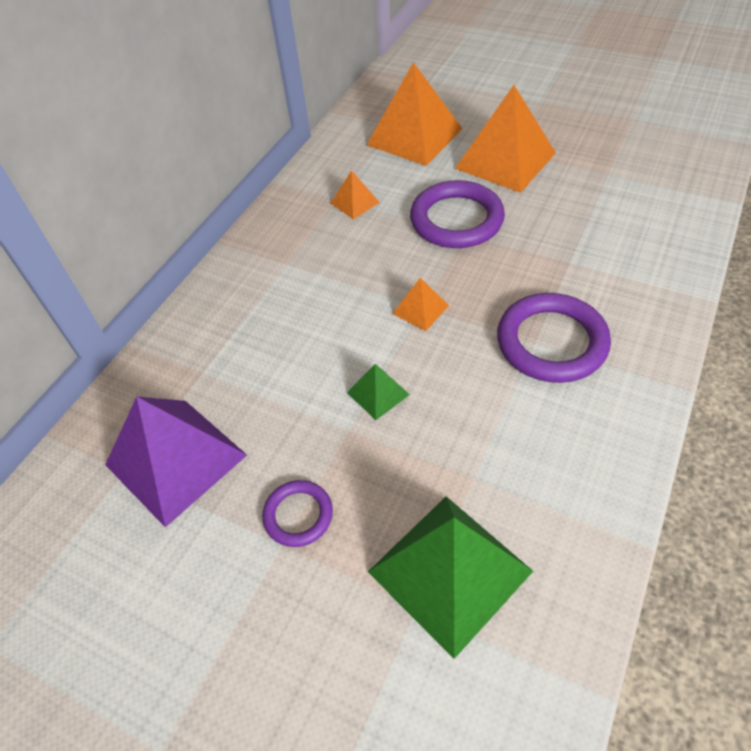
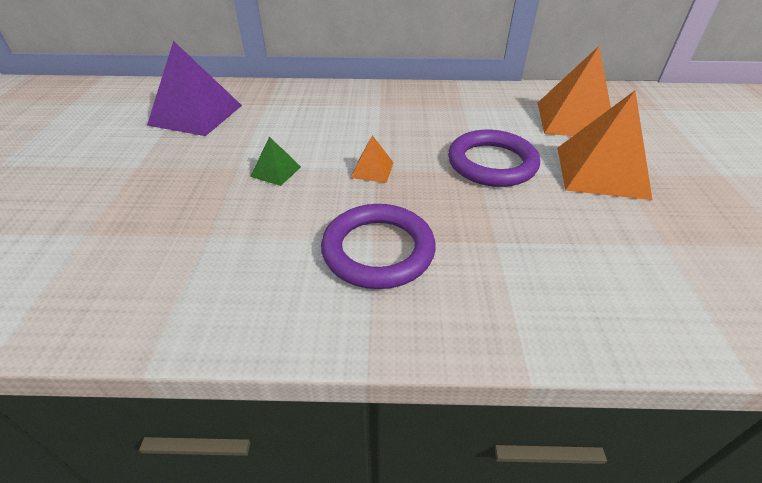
camera: 60 degrees right, 10 degrees down
purple ring [262,480,333,547] -> none
orange pyramid [330,170,380,219] -> none
green pyramid [368,496,533,659] -> none

